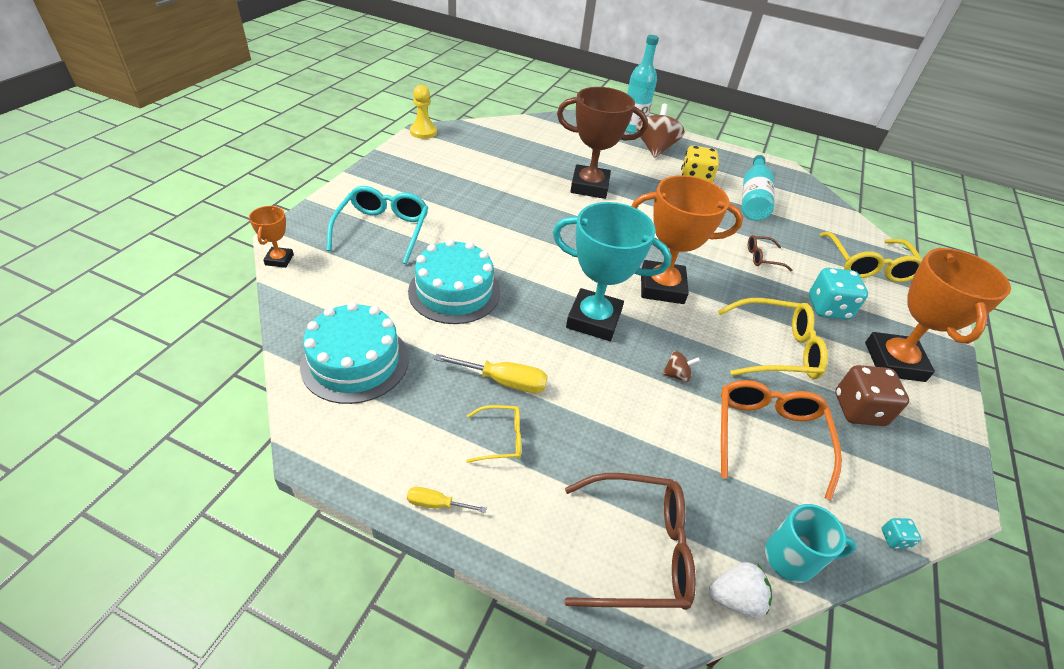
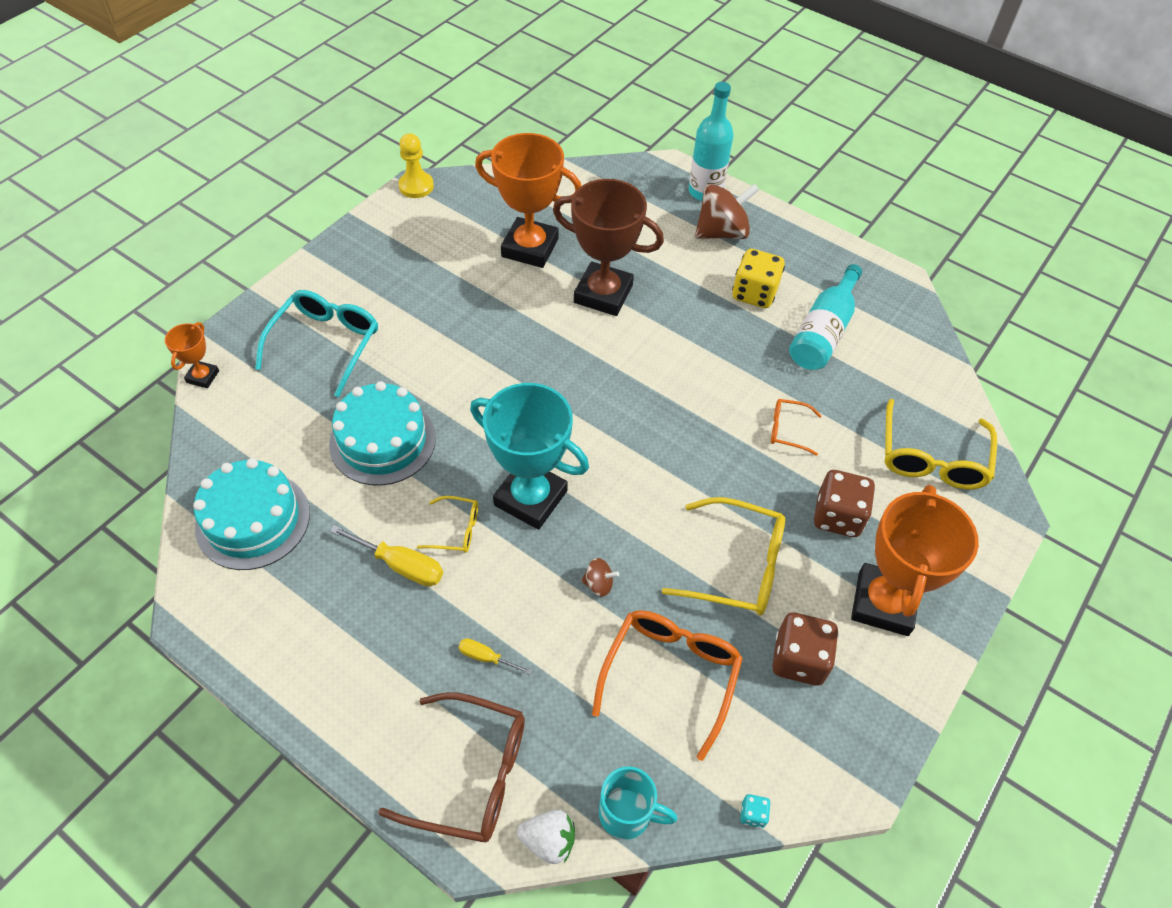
camera: 15 degrees right, 10 degrees up
yellow screwdriver [407,487,487,513] -> yellow screwdriver moved to [458,638,531,674]
yellow glasses [466,405,521,463] -> yellow glasses moved to [417,496,478,553]
orange trophy [631,175,743,304] -> orange trophy moved to [475,133,581,268]
brown spinning top [636,103,685,158] -> brown spinning top turned 45 degrees clockwise [695,184,759,239]
brown glasses [748,235,792,271] -> orange glasses [771,399,822,456]
turquoise dice [809,268,868,320] -> brown dice [814,470,875,537]

